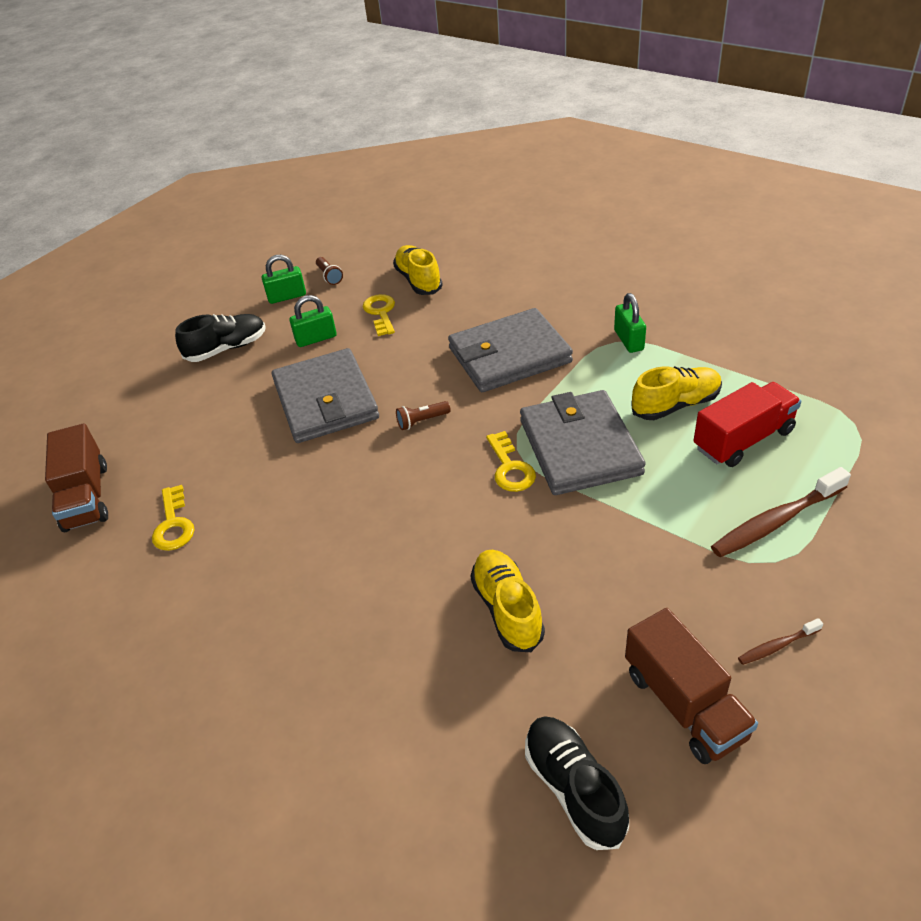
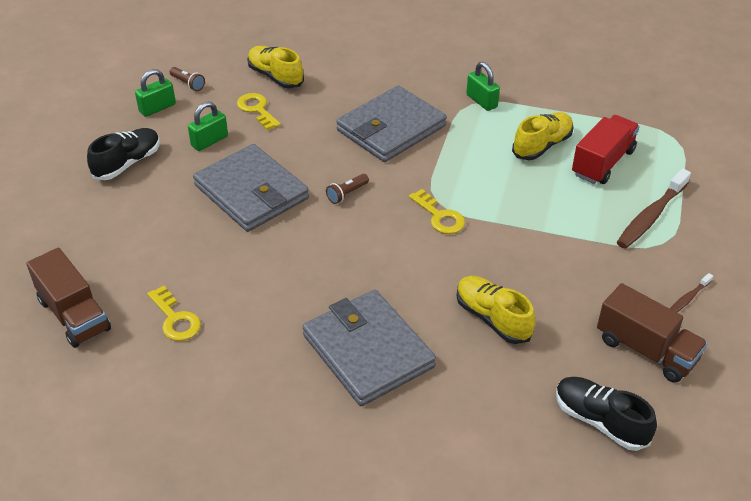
camera: 25 degrees left, 0 degrees up
grey wallet [520,390,646,495] -> grey wallet moved to [302,290,436,406]

